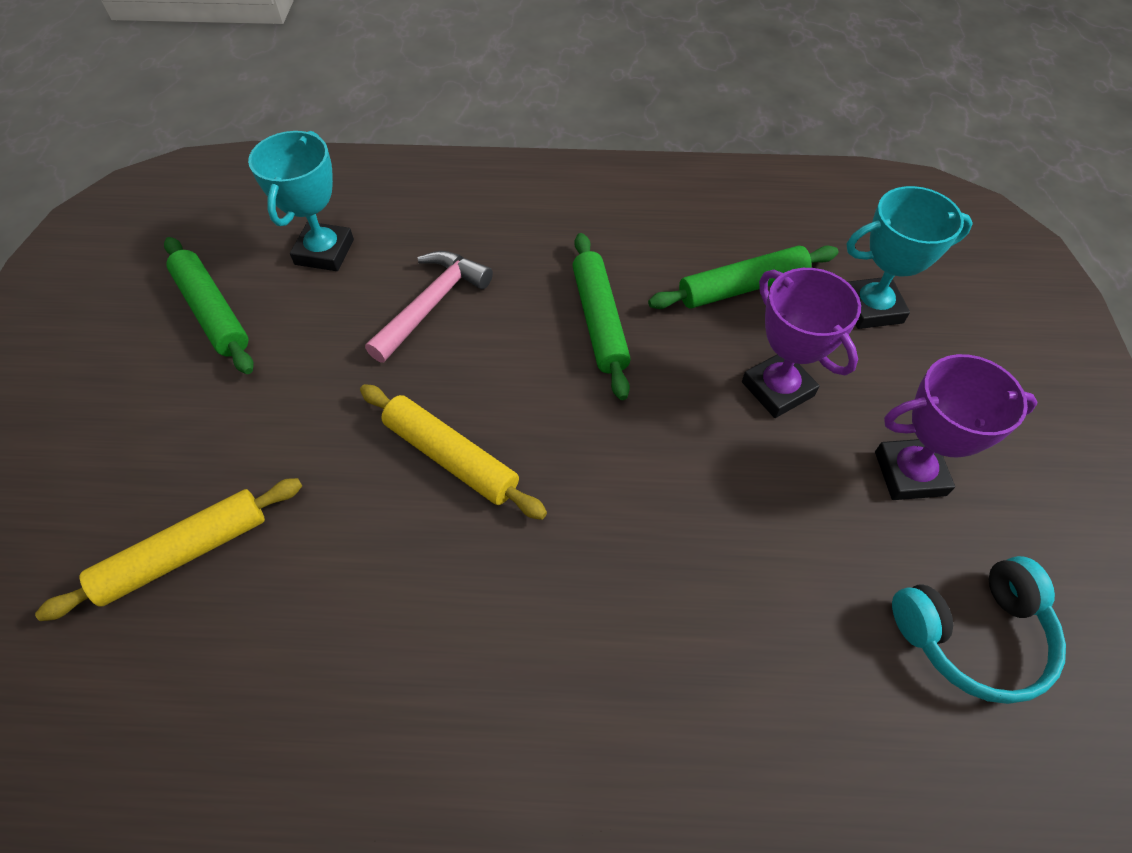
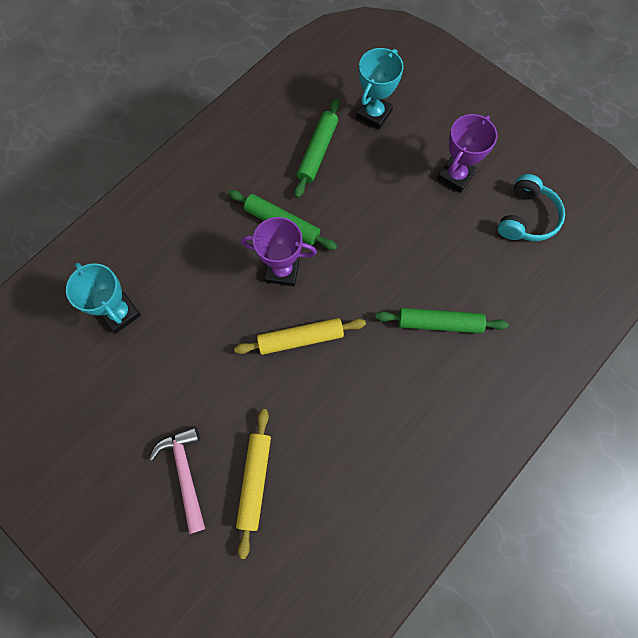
camera: 50 degrees left, 15 degrees up
green rolling pin [164,237,254,374] -> green rolling pin moved to [375,308,509,333]
pink hammer [365,251,493,362] -> pink hammer moved to [149,426,205,534]
purple trophy [742,268,861,418] -> purple trophy moved to [241,217,317,286]

